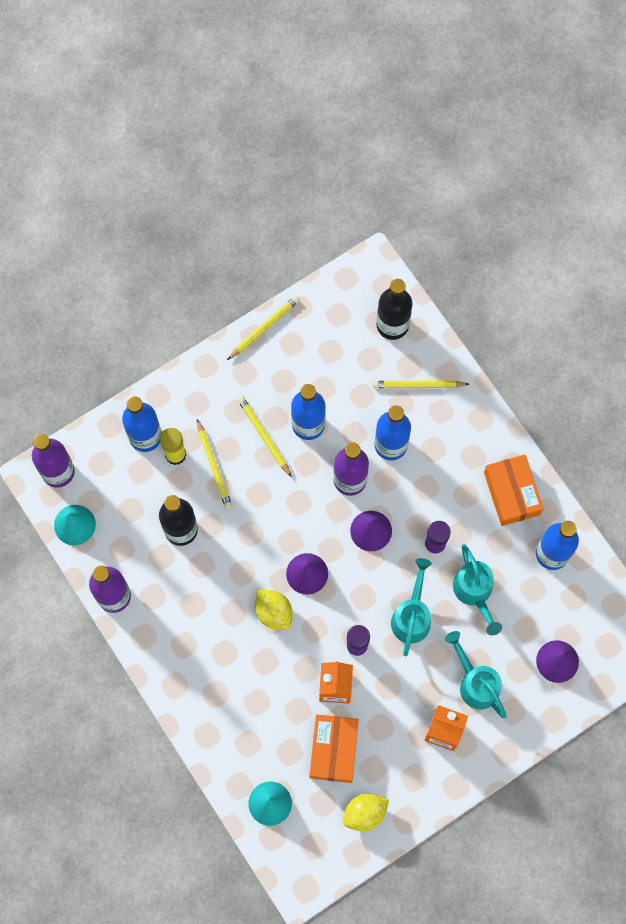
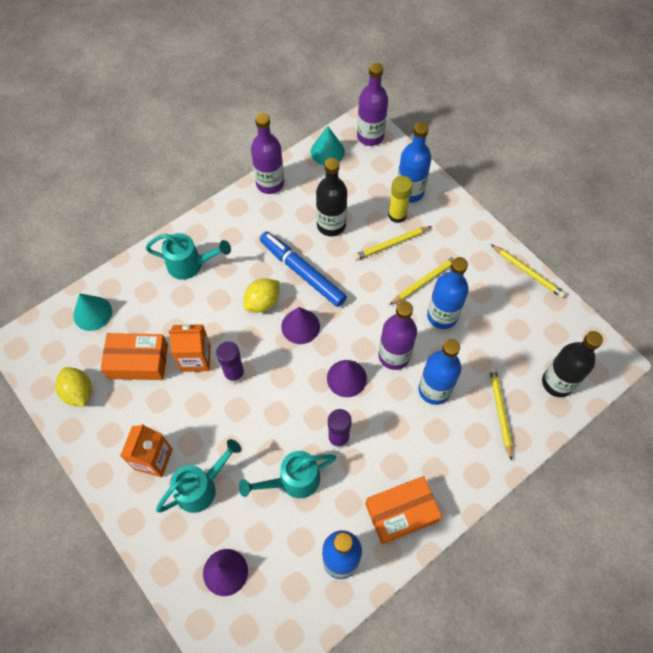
camera: 85 degrees right, 10 degrees down
turquoise watering can [391,558,432,656] -> turquoise watering can moved to [145,233,231,280]
none -> blue marker [260,231,347,307]

